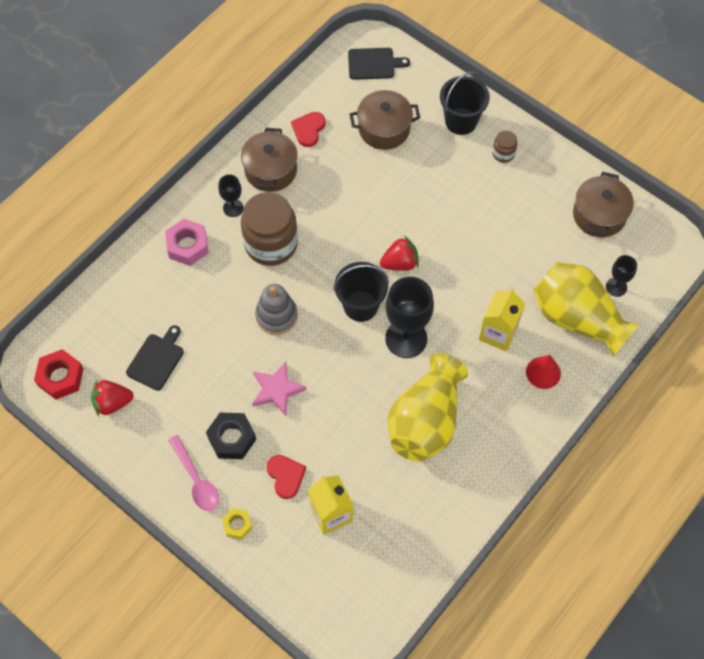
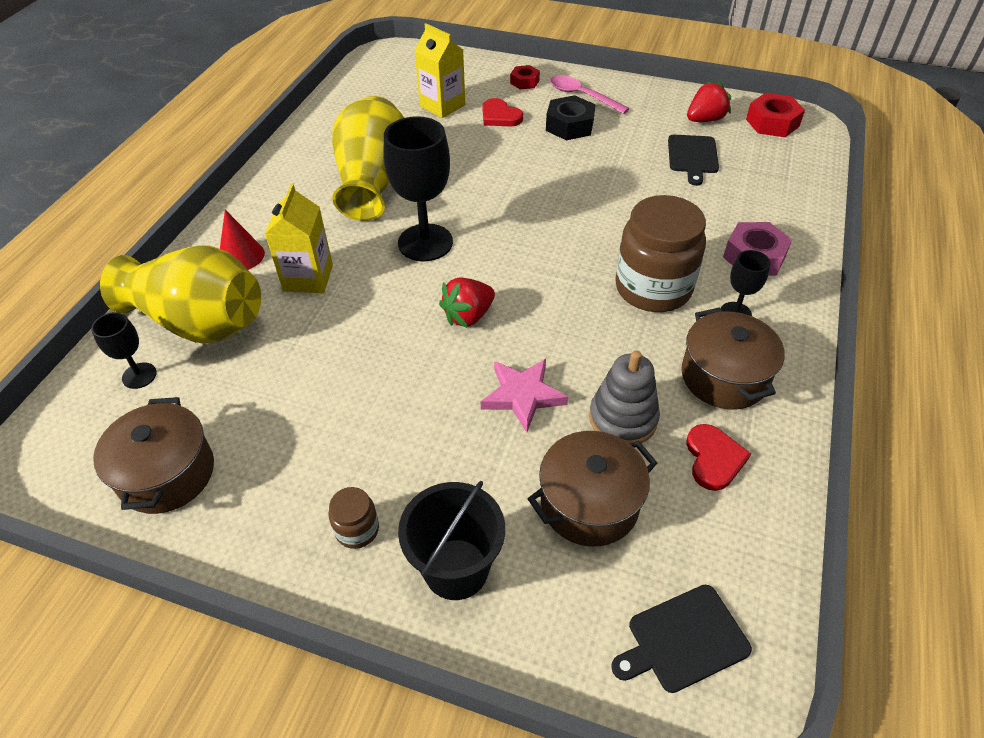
camera: 160 degrees right, 15 degrees down
yellow nut [222,508,252,540] -> red nut [510,65,540,89]
pink star [252,362,306,416] -> pink star moved to [481,359,568,432]
grey stacking toy [255,284,298,335] -> grey stacking toy moved to [589,351,660,444]
black bucket [334,262,389,322] -> none

